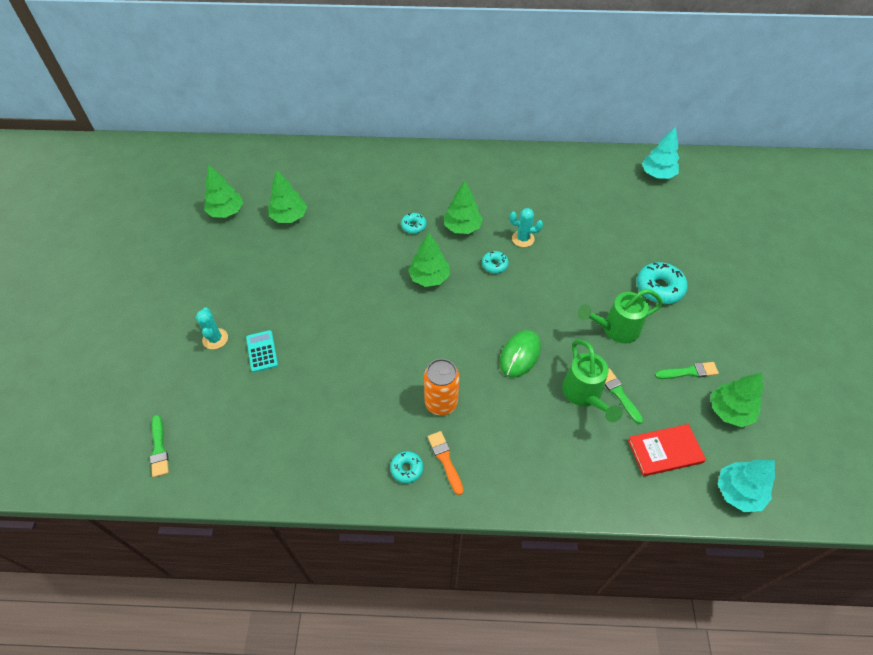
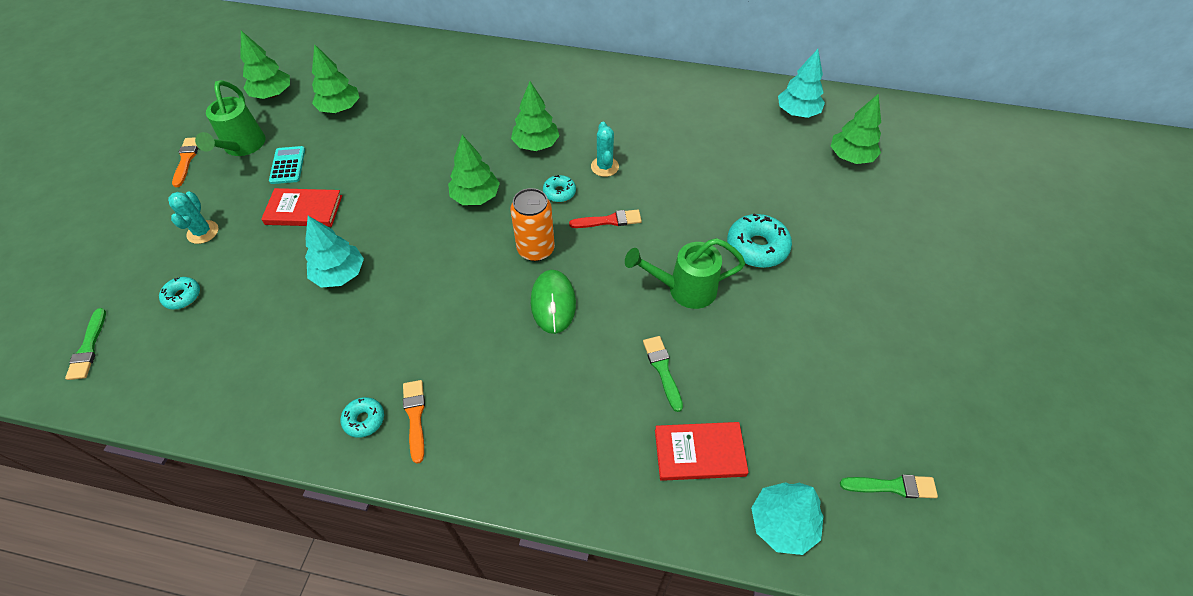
camera: 10 degrees right, 0 degrees up
turquoise calculator [246,330,278,373] -> turquoise calculator moved to [269,146,305,184]
turquoise donut [401,213,426,234] -> turquoise donut moved to [159,277,200,309]
orange can [424,359,459,416] -> orange can moved to [510,188,555,261]
green mouse [500,330,541,378] -> green mouse turned 45 degrees counterclockwise [531,270,576,334]
turquoise cactus [509,208,543,247] -> turquoise cactus turned 60 degrees clockwise [591,122,619,177]
green watering can [562,340,622,422] -> green watering can moved to [195,80,266,156]
green brush [655,362,719,379] -> green brush moved to [840,475,938,498]
green tree [711,373,763,427] -> green tree moved to [831,93,881,164]
none -> orange brush [172,137,198,187]
none -> red book [261,188,342,227]
none -> turquoise tree [305,216,364,288]
none -> red brush [569,210,642,228]

